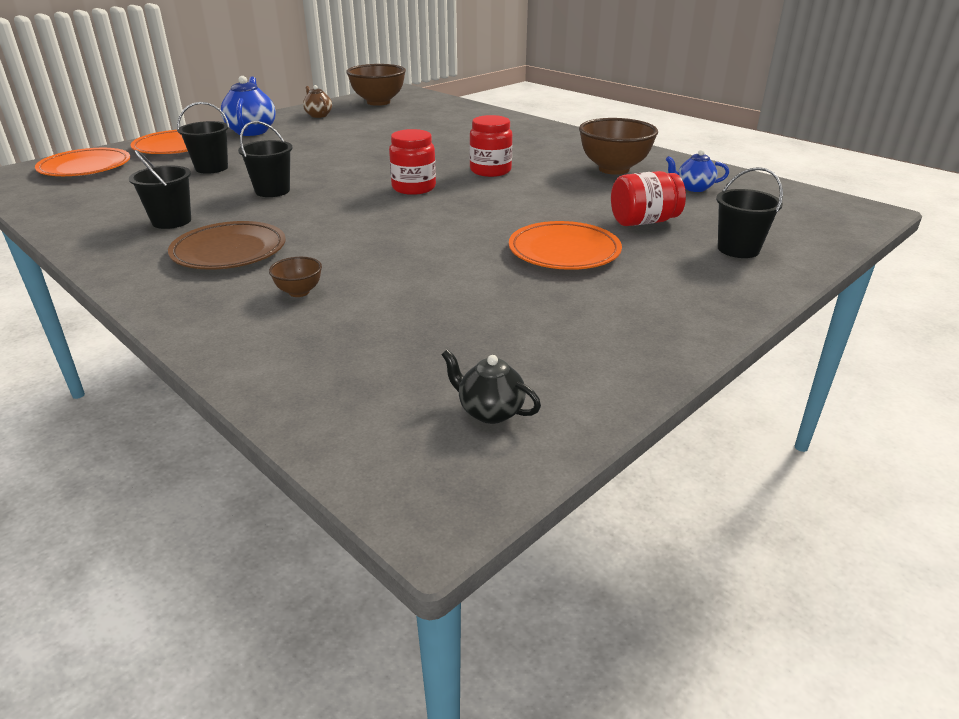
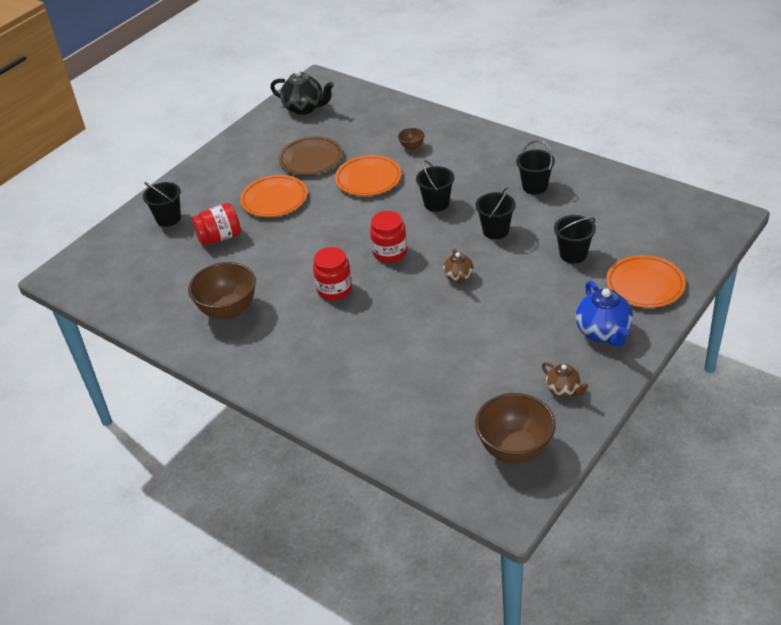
camera: 175 degrees right, 10 degrees up
orange plate [35,148,130,176] -> orange plate moved to [335,155,402,196]
brown plate [168,221,286,270] -> brown plate moved to [278,136,343,175]
black teapot [441,349,541,424] -> black teapot [270,70,334,115], size x1.70
blue teapot [666,150,729,192] -> none
none -> black bucket [416,160,454,212]
none -> brown teapot [443,248,474,284]

